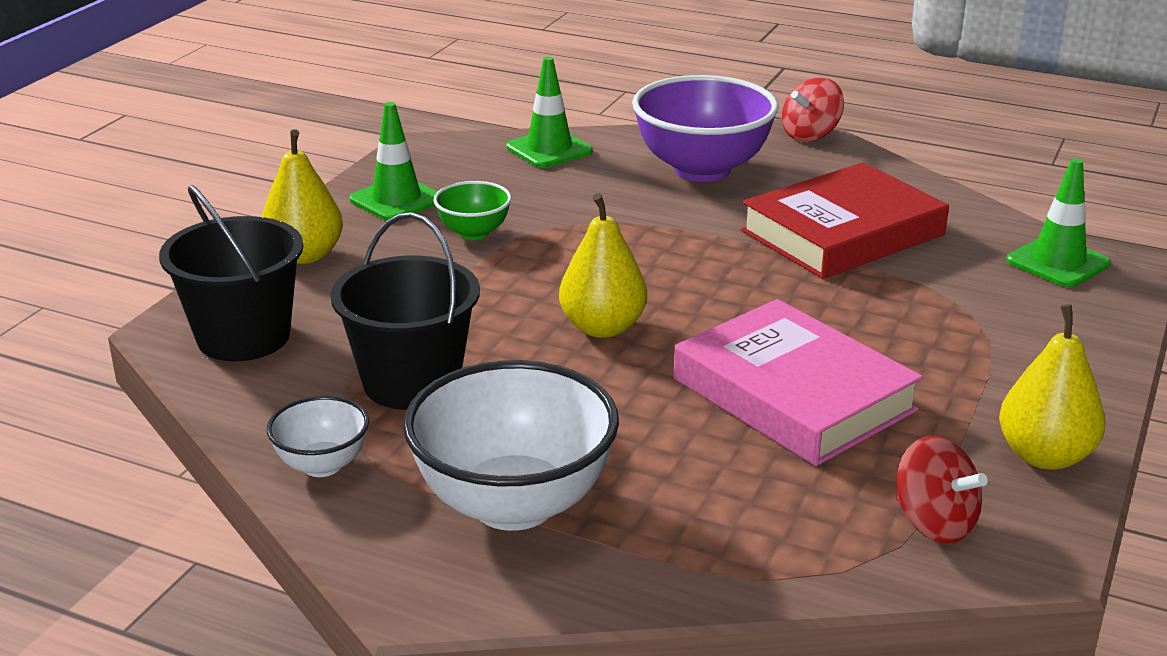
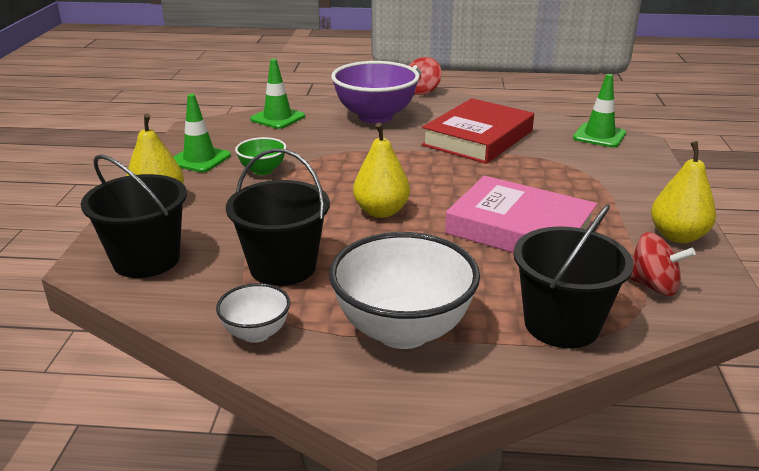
camera: 20 degrees left, 0 degrees up
none -> black bucket [513,204,634,348]

